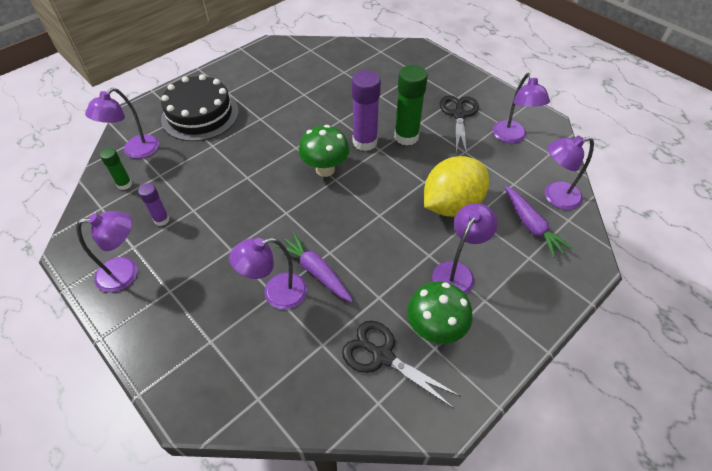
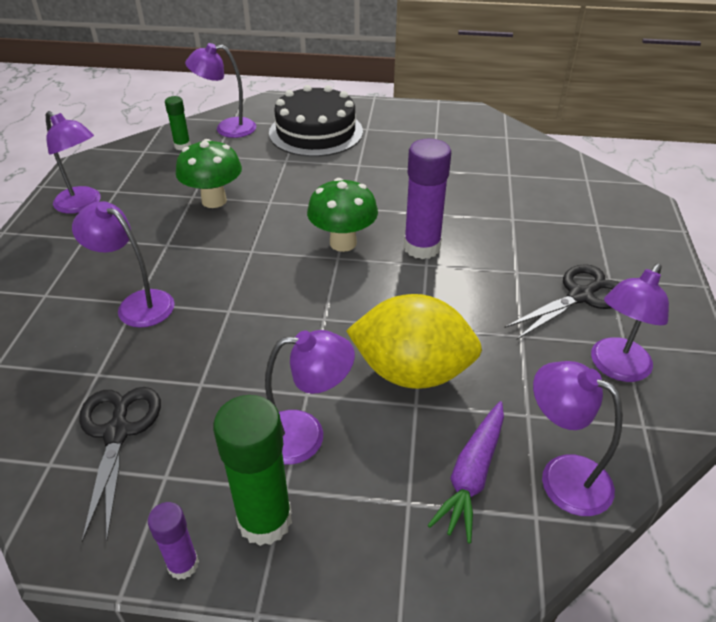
camera: 50 degrees right, 10 degrees down
purple glue stick [138,183,170,226] -> purple glue stick moved to [148,502,199,580]
purple carrot [276,233,353,302] -> none
green glue stick [394,65,428,146] -> green glue stick moved to [213,395,292,546]
green mushroom [407,281,473,344] -> green mushroom moved to [176,139,242,208]

